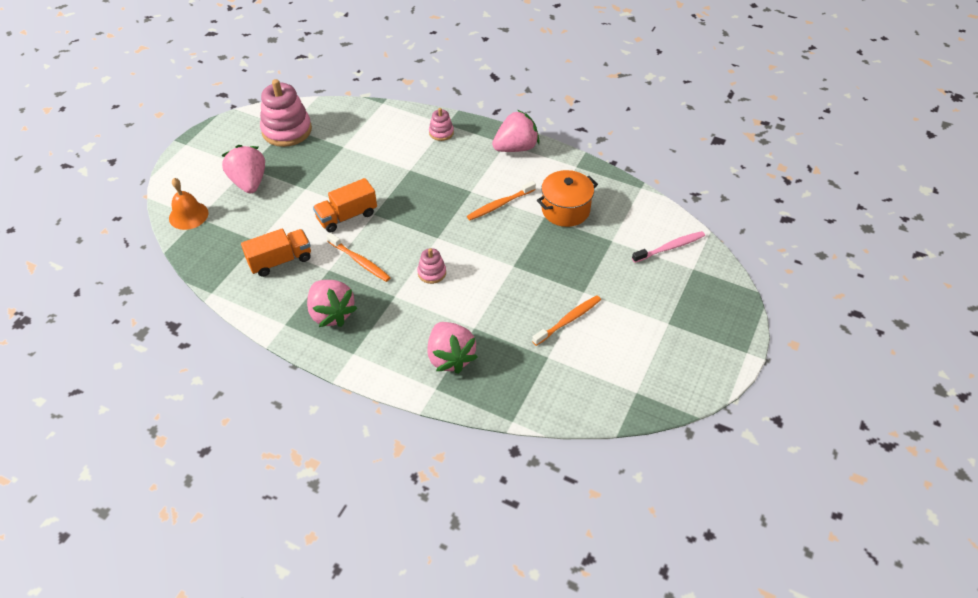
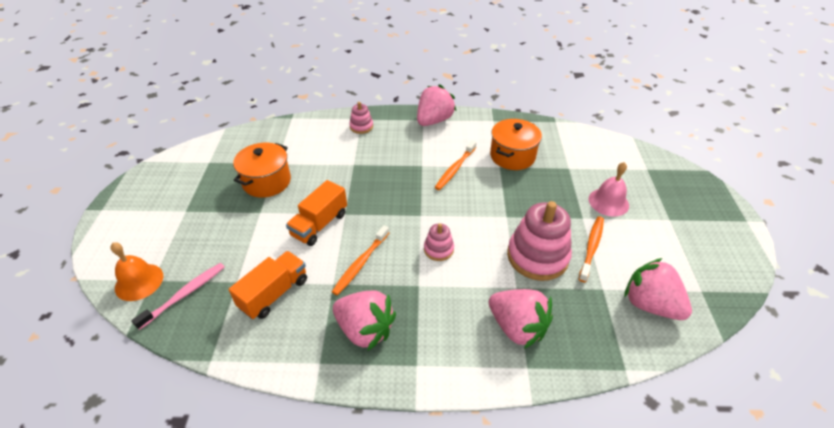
camera: 25 degrees left, 5 degrees down
pink strawberry [221,145,265,193] -> pink strawberry moved to [624,258,692,320]
pink stacking toy [260,79,312,147] -> pink stacking toy moved to [507,201,572,281]
orange toothbrush [327,233,391,282] -> orange toothbrush turned 105 degrees clockwise [332,225,389,295]
pink toothbrush [632,231,705,263] -> pink toothbrush moved to [131,263,225,330]
none -> orange pot [233,143,291,198]
none -> pink bell [589,162,629,217]

